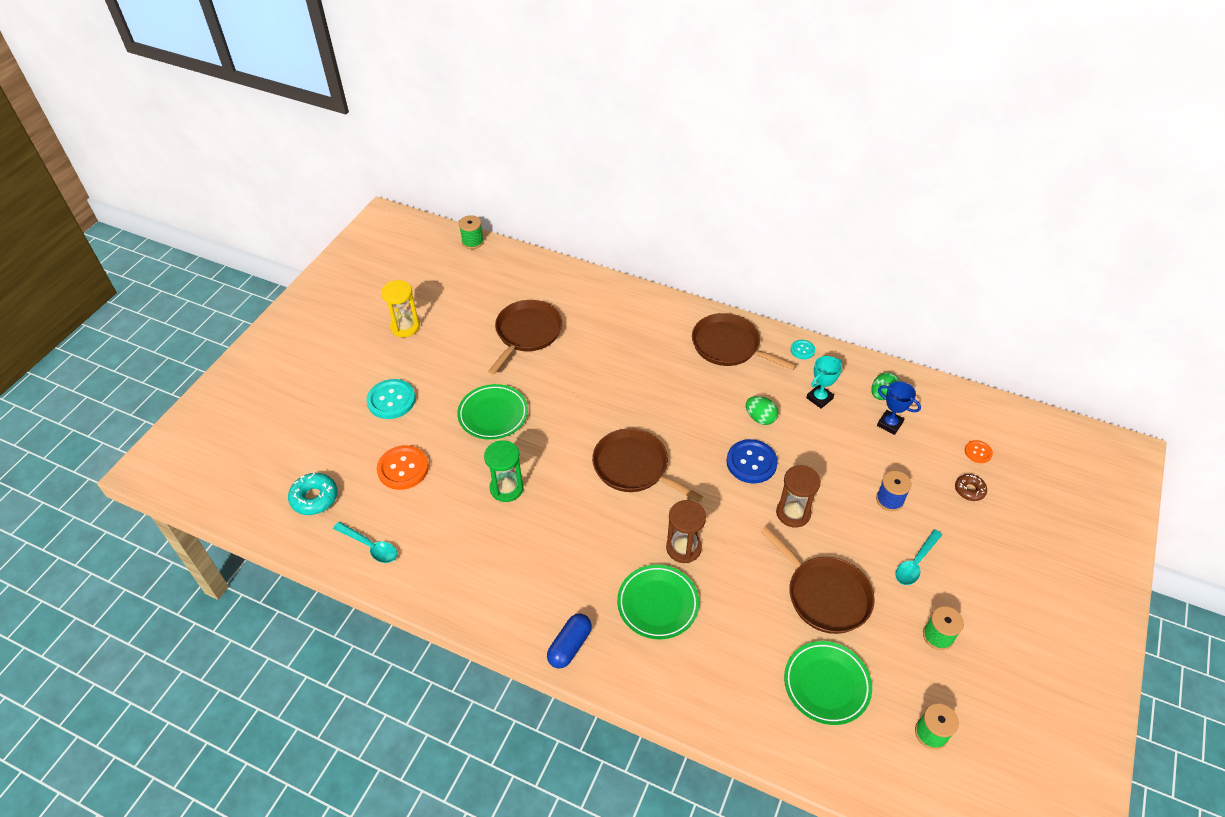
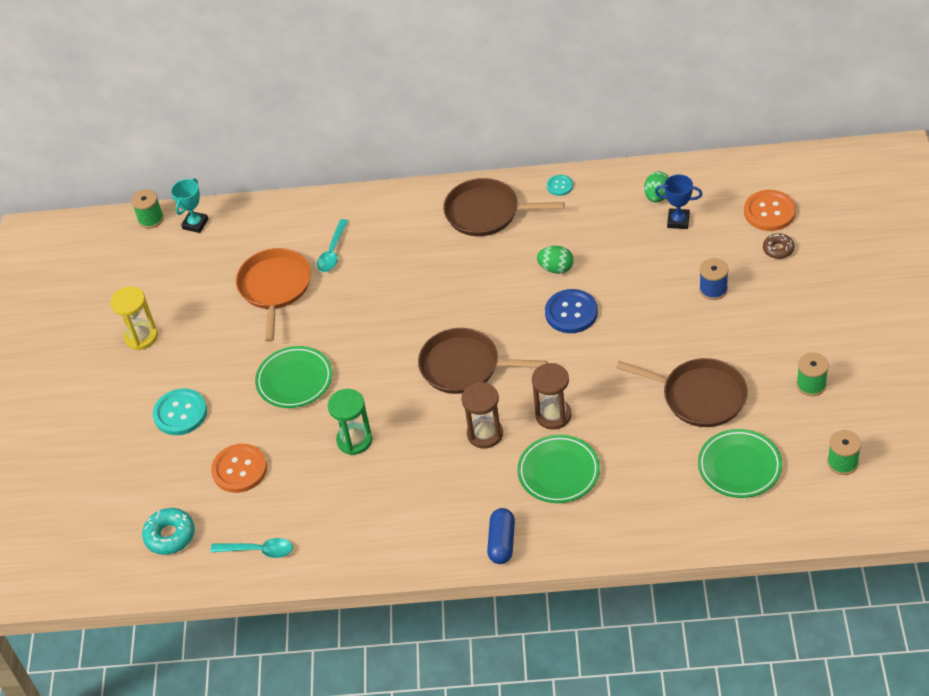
camera: 20 degrees left, 0 degrees up
brown pan [488,300,562,374] -> orange pan [236,248,311,342]
brown hourglass [776,465,821,527] -> brown hourglass moved to [461,382,503,448]
turquoise trophy [806,356,842,409] -> turquoise trophy moved to [171,178,208,233]
turquoise spoon [895,529,942,585] -> turquoise spoon moved to [317,219,348,272]
orange button [965,440,993,463] -> orange button [744,190,796,231], size x1.88

